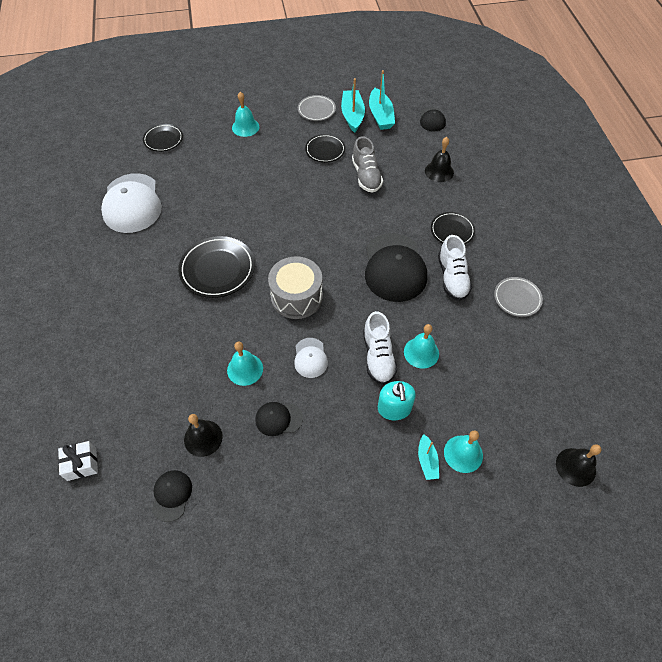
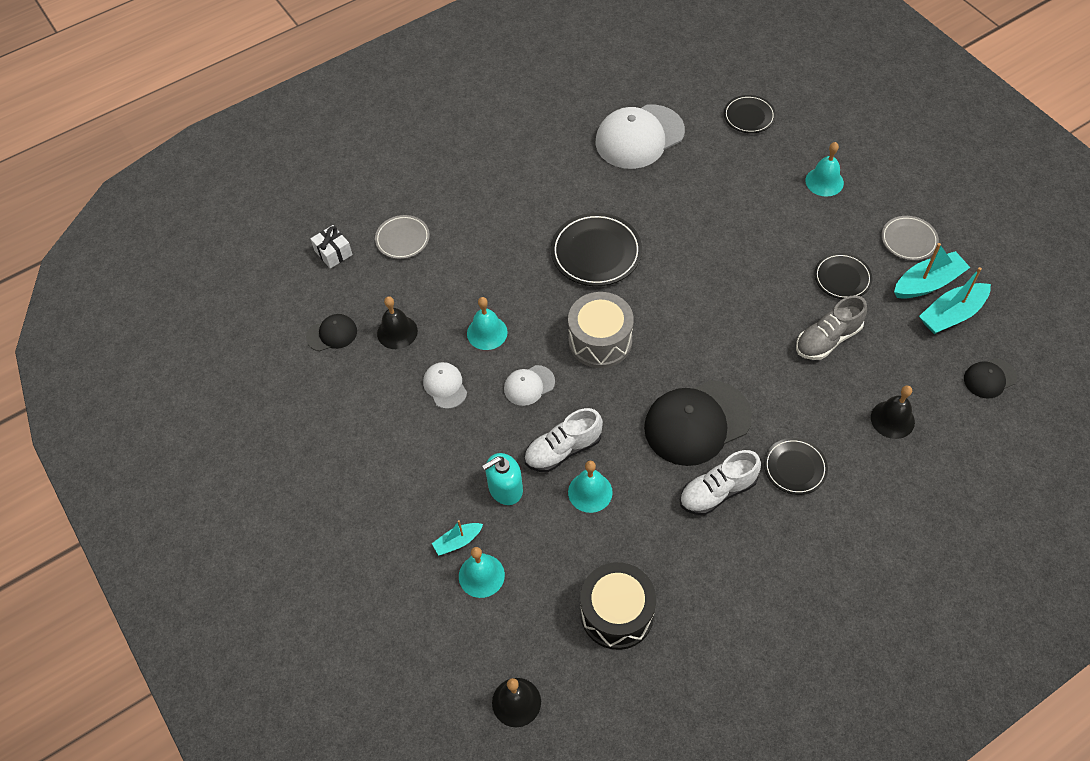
camera: 70 degrees right, 0 degrees up
black cap [255,402,303,436] -> white cap [423,362,467,409]
grey plate [494,277,543,317] -> grey plate moved to [375,215,430,259]
none -> black drum [580,562,656,650]

